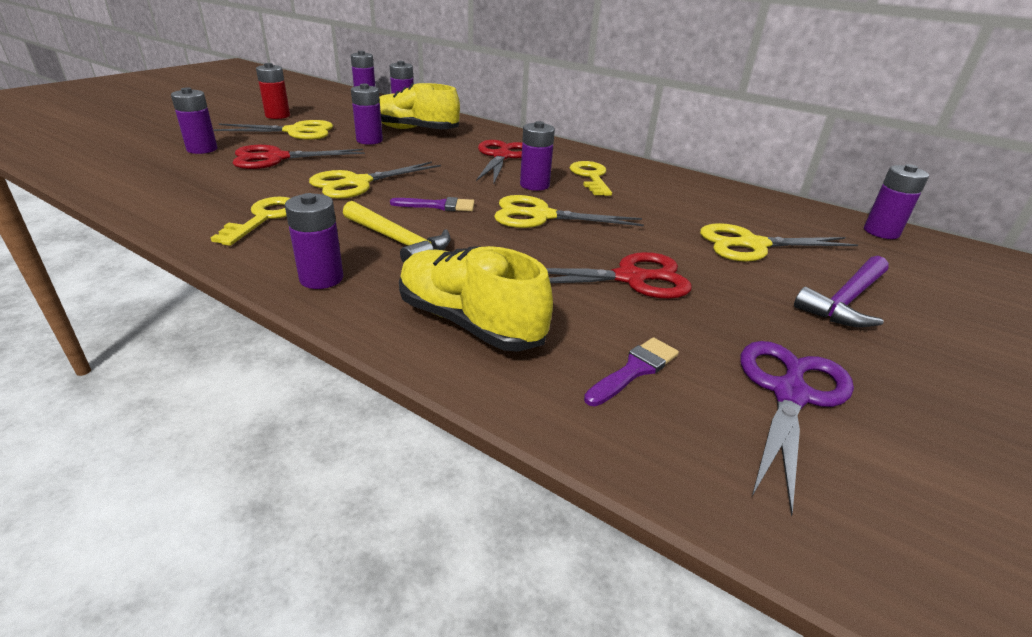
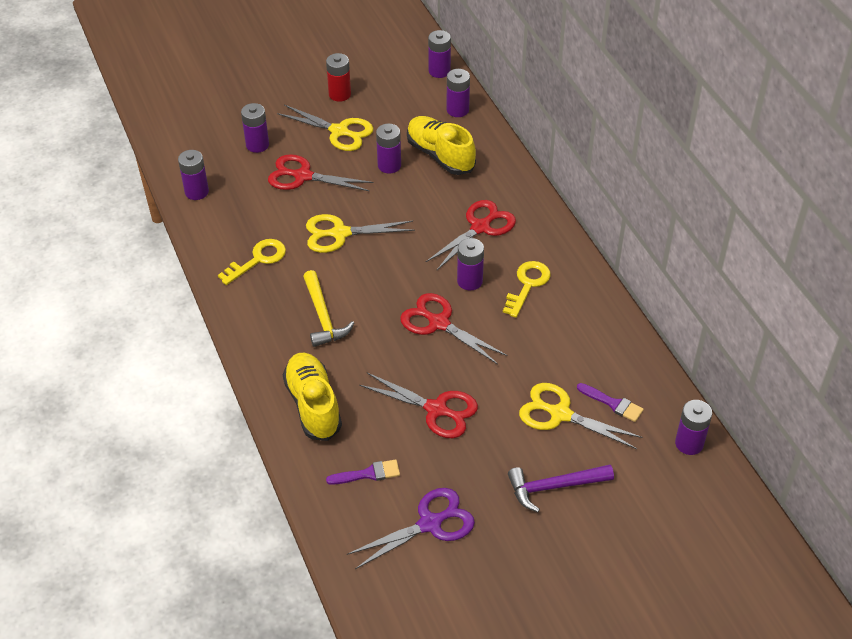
camera: 35 degrees right, 15 degrees up
purple battery [285,193,344,289] -> purple battery moved to [178,150,209,200]
purple brush [390,197,474,211] -> purple brush moved to [577,383,644,422]
yellow scissors [494,195,644,228] -> red scissors [400,293,507,365]

